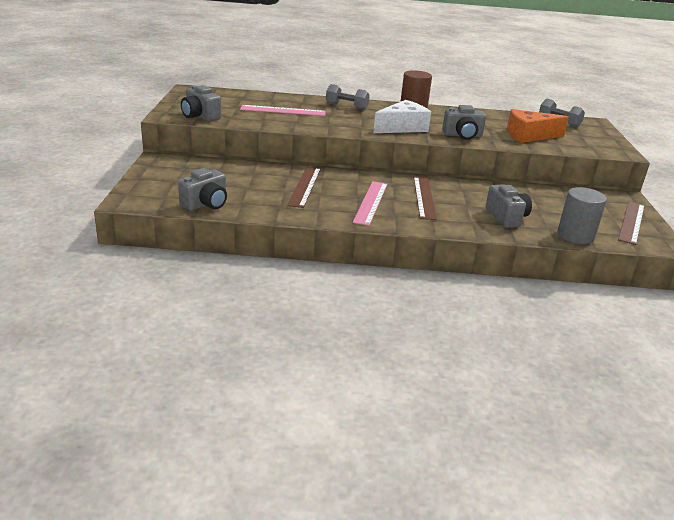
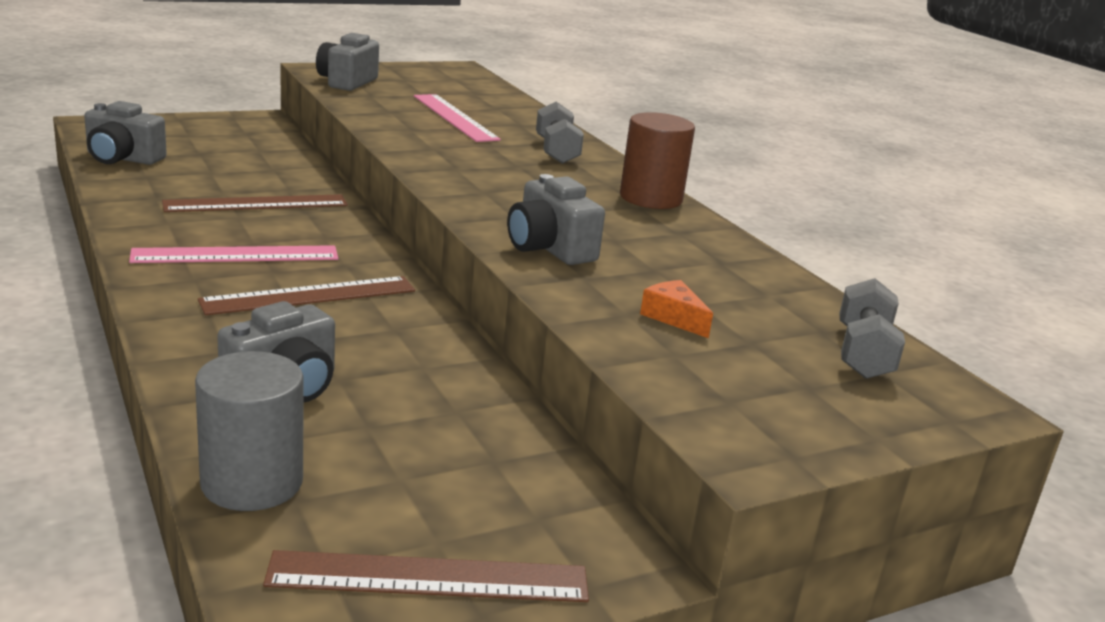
camera: 60 degrees right, 5 degrees down
white cheese [373,100,431,133] -> none
orange cheese [507,109,569,143] -> orange cheese [640,280,713,338], size x0.48

